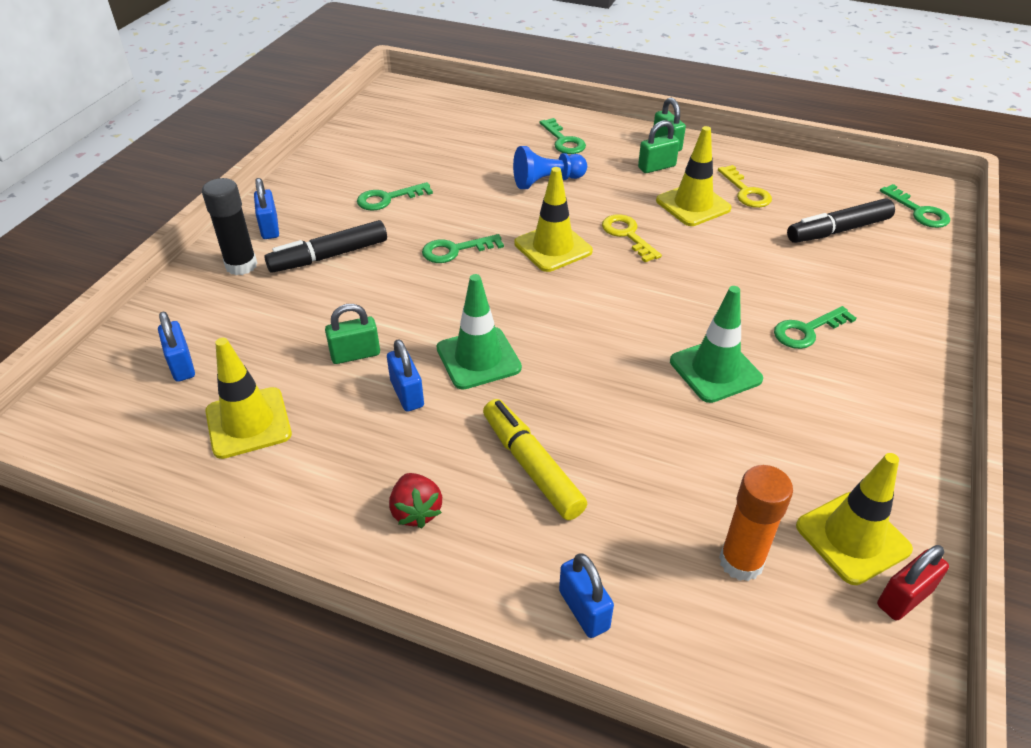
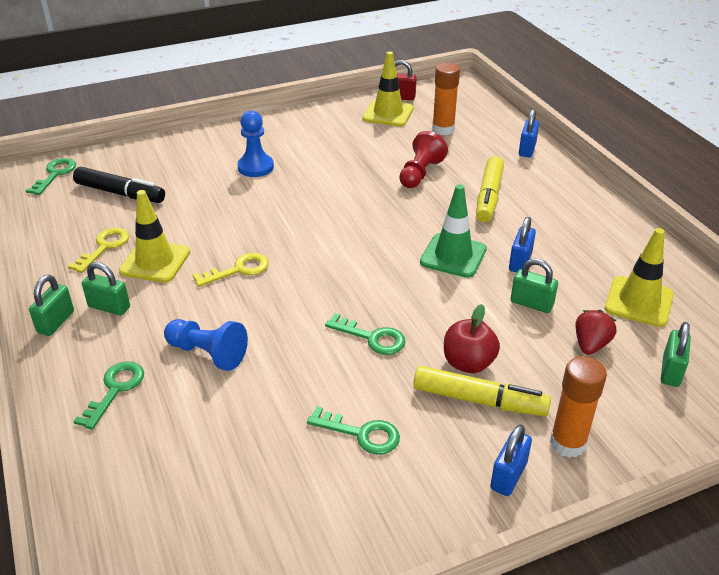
camera: 135 degrees left, 5 degrees down
blue padlock [158,311,195,382] -> green padlock [661,322,691,387]
black glue stick [202,178,257,275] -> orange glue stick [550,356,607,458]
black marker [265,220,387,273] -> yellow marker [413,366,551,417]
red strawberry [389,473,442,528] -> red strawberry moved to [575,310,616,355]
yellow traffic cone [514,167,593,272] -> none
yellow key [602,214,662,262] -> yellow key turned 135 degrees counterclockwise [192,253,269,287]
green traffic cone [670,286,763,403] -> none
green key [774,306,857,349] -> blue pawn [237,111,274,177]
none -> red pawn [399,131,448,188]
none -> red apple [444,304,500,373]

